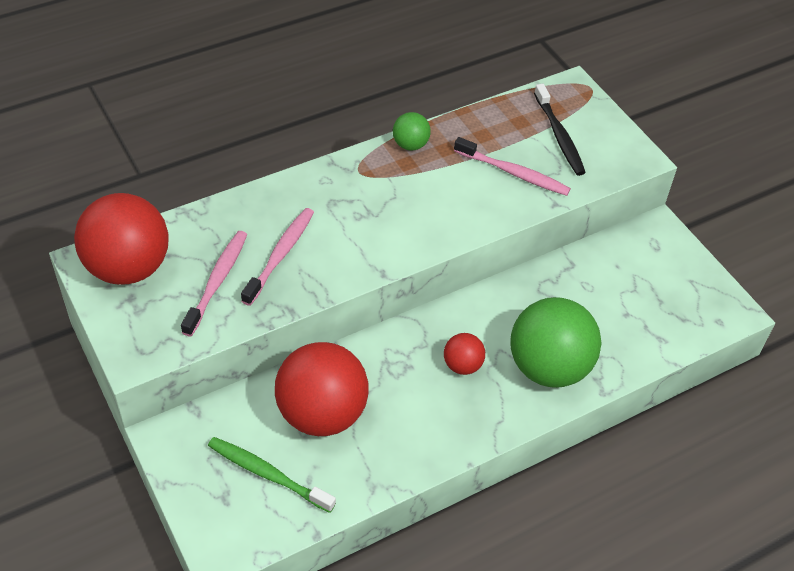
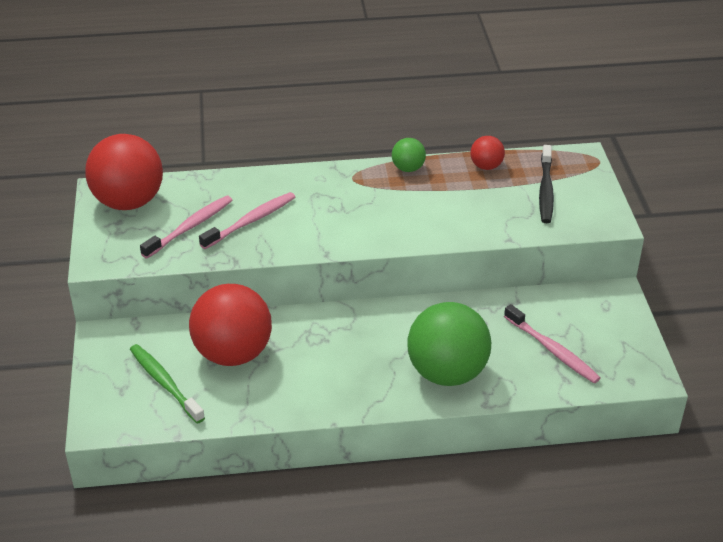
camera: 25 degrees right, 10 degrees down
red ball [444,333,485,375] -> red ball moved to [470,136,505,170]
pink toothbrush [454,137,571,196] -> pink toothbrush moved to [504,304,601,383]

